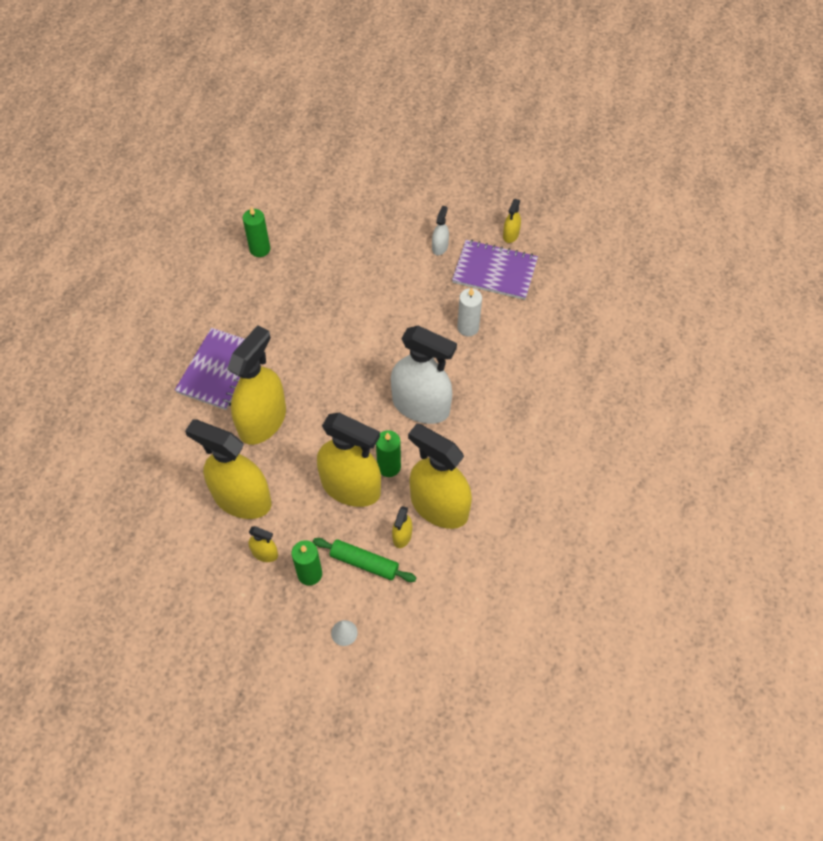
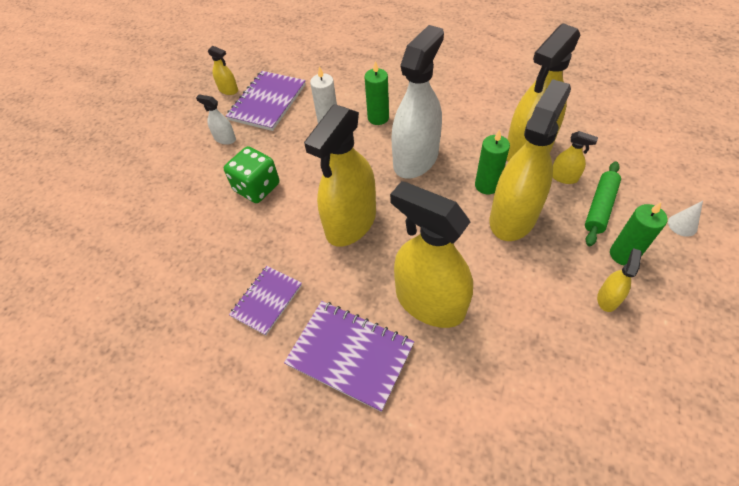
camera: 80 degrees left, 5 degrees down
yellow spray bottle [185,419,271,519] -> yellow spray bottle moved to [304,104,376,247]
green candle [243,207,270,257] -> green candle moved to [365,61,389,125]
none -> green dice [224,146,279,203]
none -> purple notebook [229,266,302,336]

